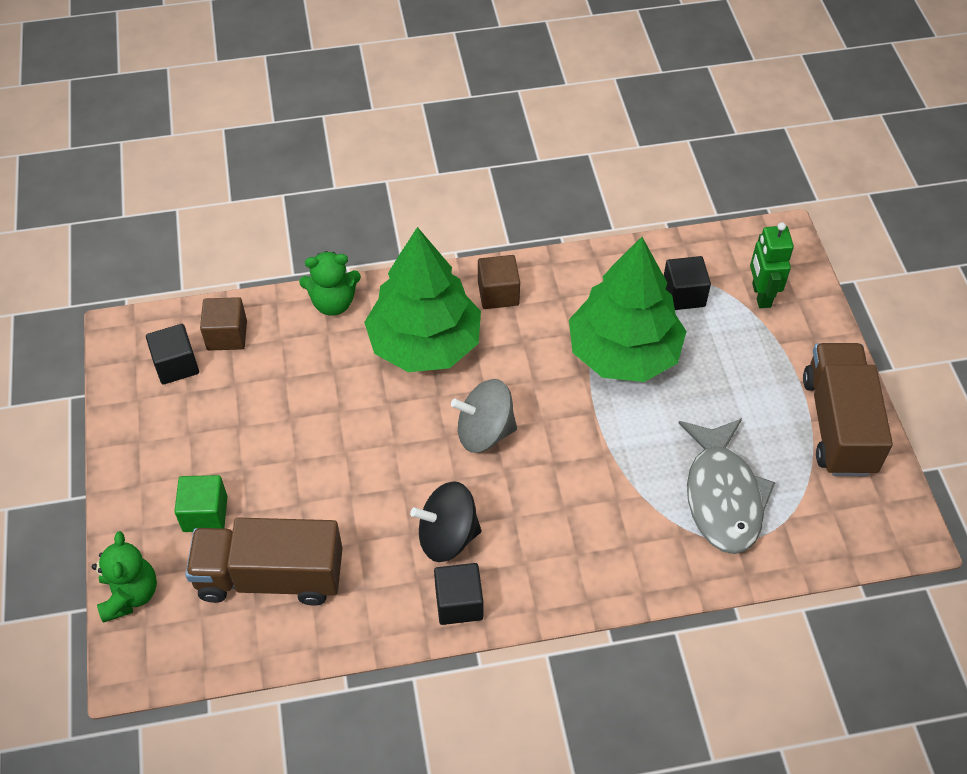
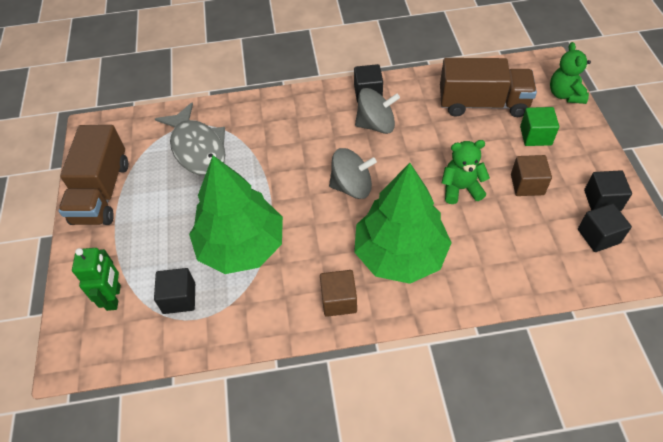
camera: 175 degrees left, 0 degrees up
brown cube [200,297,247,351] -> brown cube moved to [511,155,552,196]
green teddy bear [299,251,361,315] -> green teddy bear moved to [442,140,490,204]
black spinning top [410,481,481,562] -> grey spinning top [355,88,400,134]
grey fish [679,418,776,554] -> grey fish turned 150 degrees clockwise [155,102,225,176]
none -> black cube [584,170,632,211]

